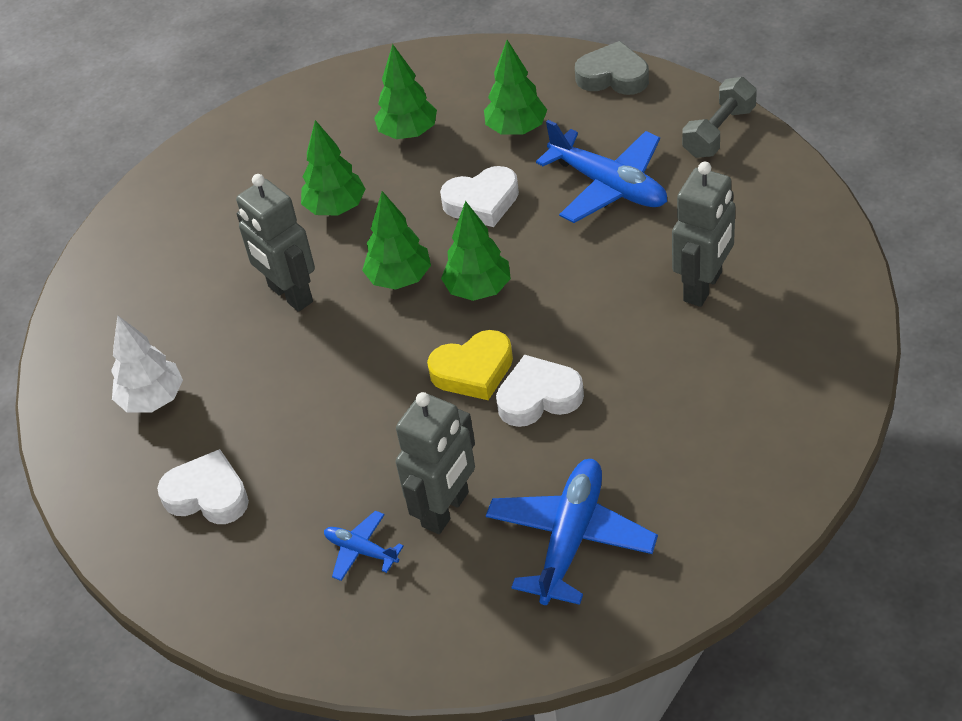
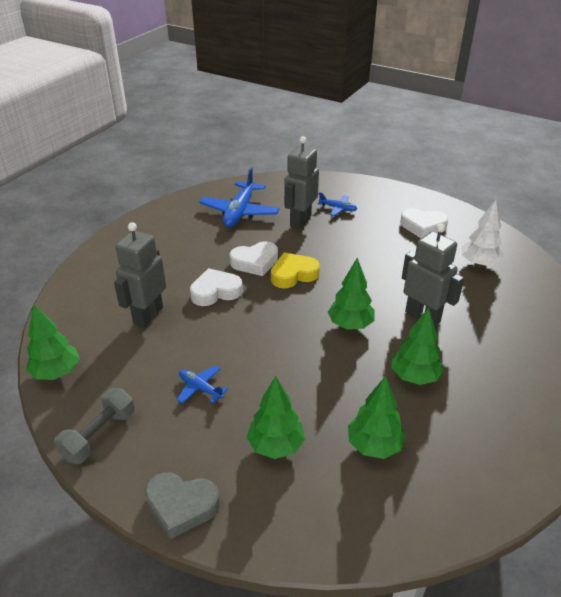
camera: 170 degrees right, 10 degrees down
white heart [440,166,519,227] -> white heart moved to [190,268,243,306]
green tree [441,201,511,301] -> green tree moved to [26,304,80,380]
blue plane [536,120,667,223] -> blue plane [177,366,228,403], size x0.50

